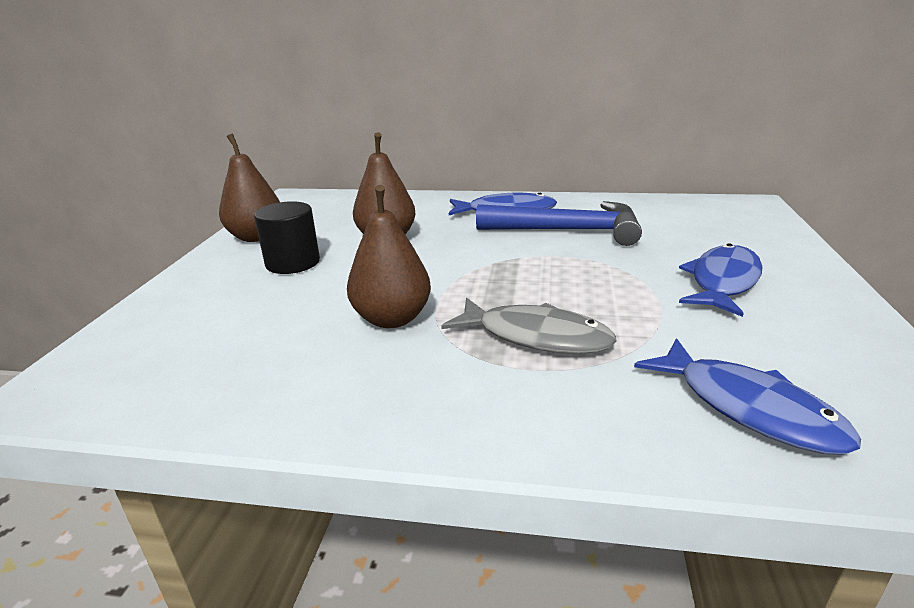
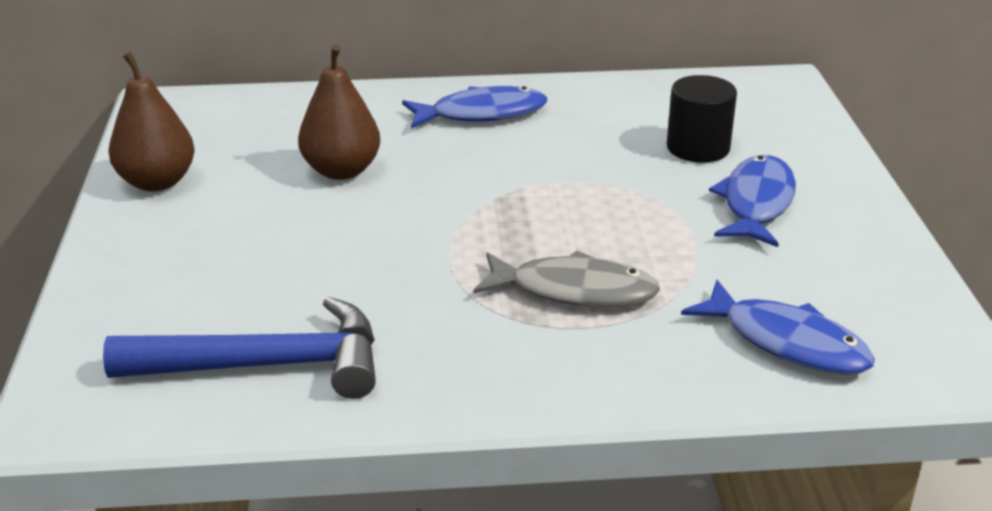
camera: 15 degrees left, 5 degrees up
black cylinder [254,201,320,274] -> black cylinder moved to [667,75,737,163]
brown pear [347,185,431,328] -> none
blue hammer [476,201,642,246] -> blue hammer moved to [103,297,376,399]

